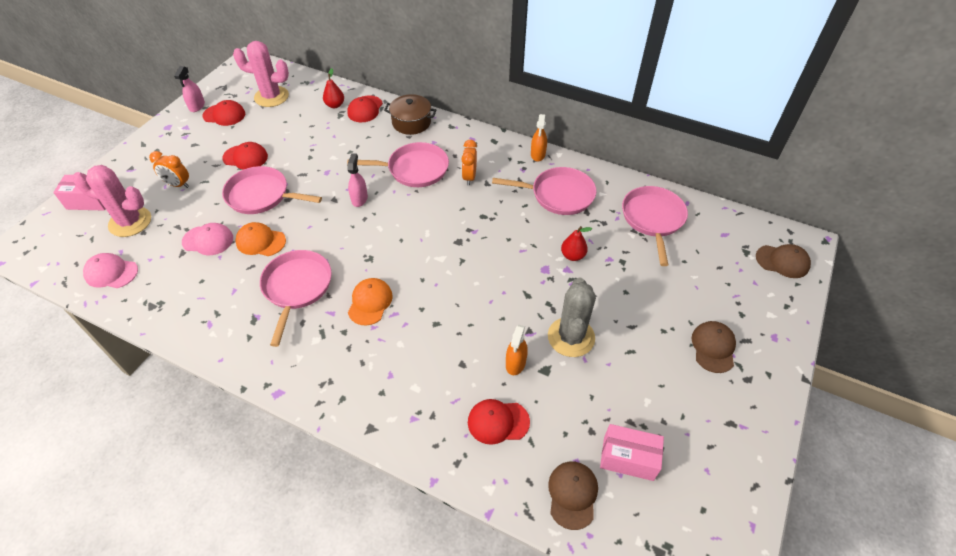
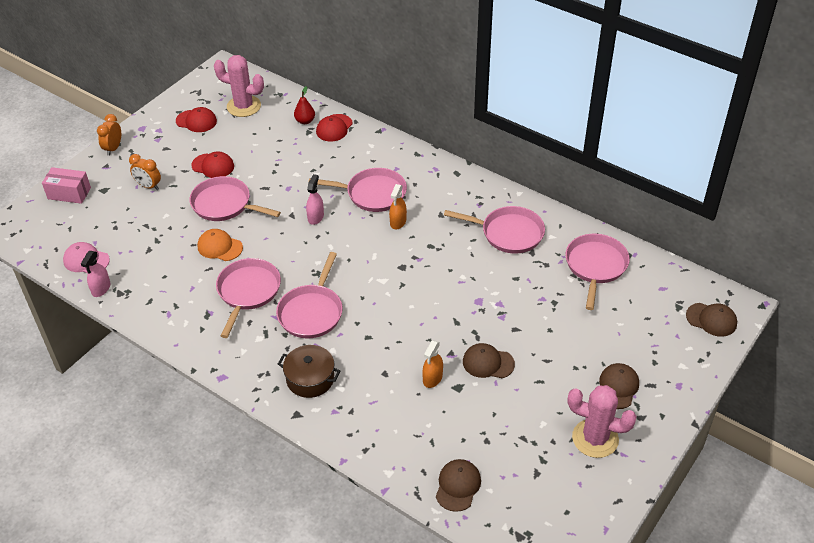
camera: 10 degrees right, 5 degrees down
pink cactus [73,165,151,237] -> pink cactus moved to [568,385,637,458]
pink spray bottle [174,66,205,112] -> pink spray bottle moved to [81,251,110,297]
pink cap [182,223,233,255] -> none
orange cap [348,278,393,325] -> pink pan [276,252,343,338]
brown pot [384,94,436,135] -> brown pot moved to [278,345,341,398]
orange clock [461,140,477,186] -> orange clock moved to [97,114,121,156]
red cap [468,399,530,445] -> none
orange spray bottle [531,114,547,161] -> orange spray bottle moved to [389,184,407,229]
grey cactus [548,277,596,357] -> brown cap [463,343,515,378]
red pear [561,226,592,261] -> none
pink box [600,424,664,481] -> none

